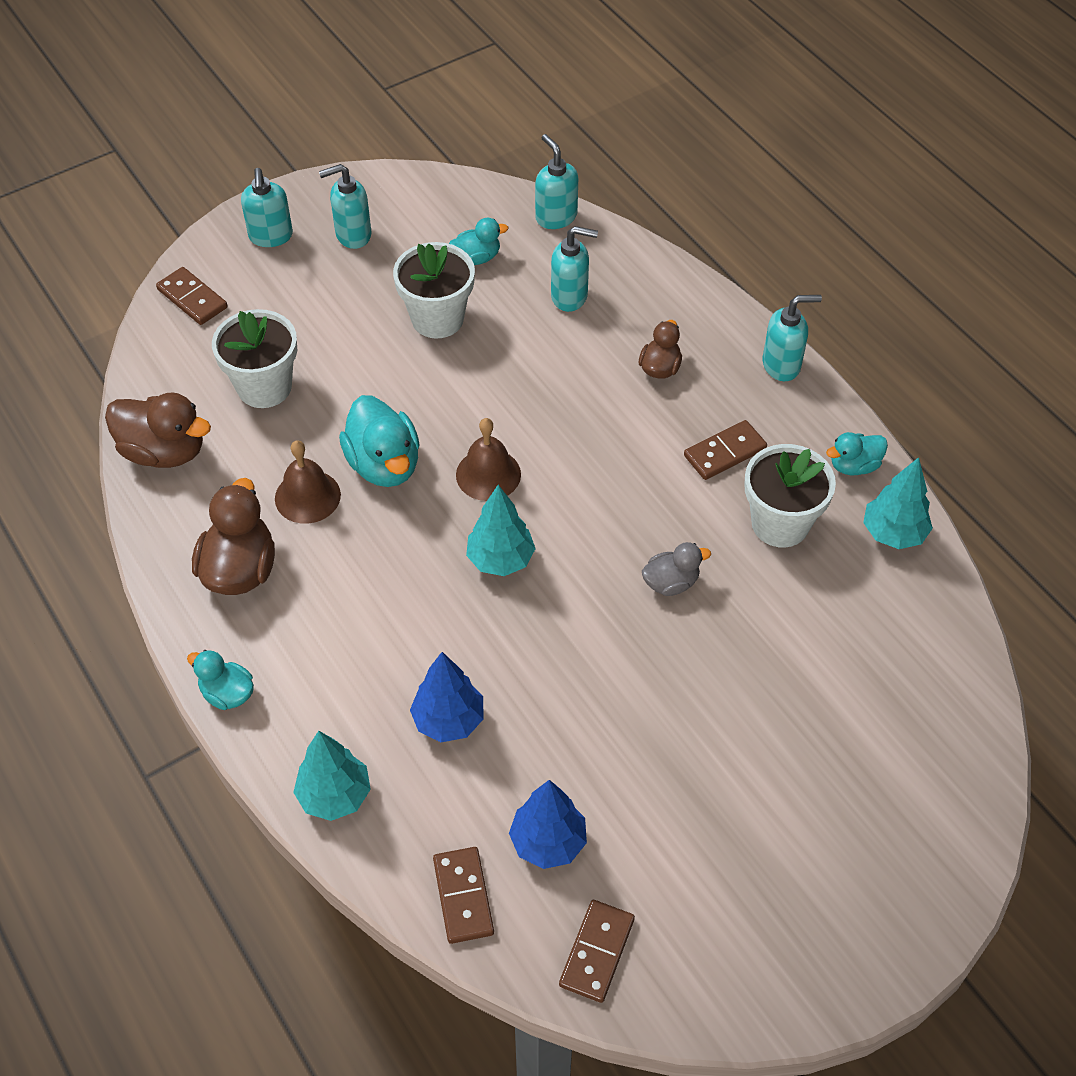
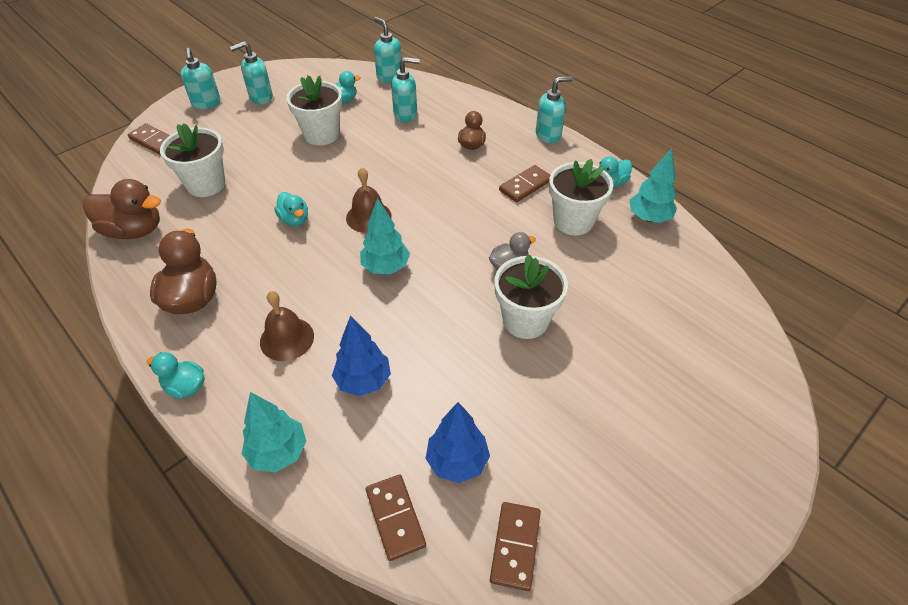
camera: 10 degrees left, 5 degrees down
brown bell [275,440,341,524] -> brown bell moved to [260,291,314,361]
turquoise duck [339,395,420,487] -> turquoise duck [274,192,308,226], size x0.58
none -> white flower pot [494,254,568,339]

